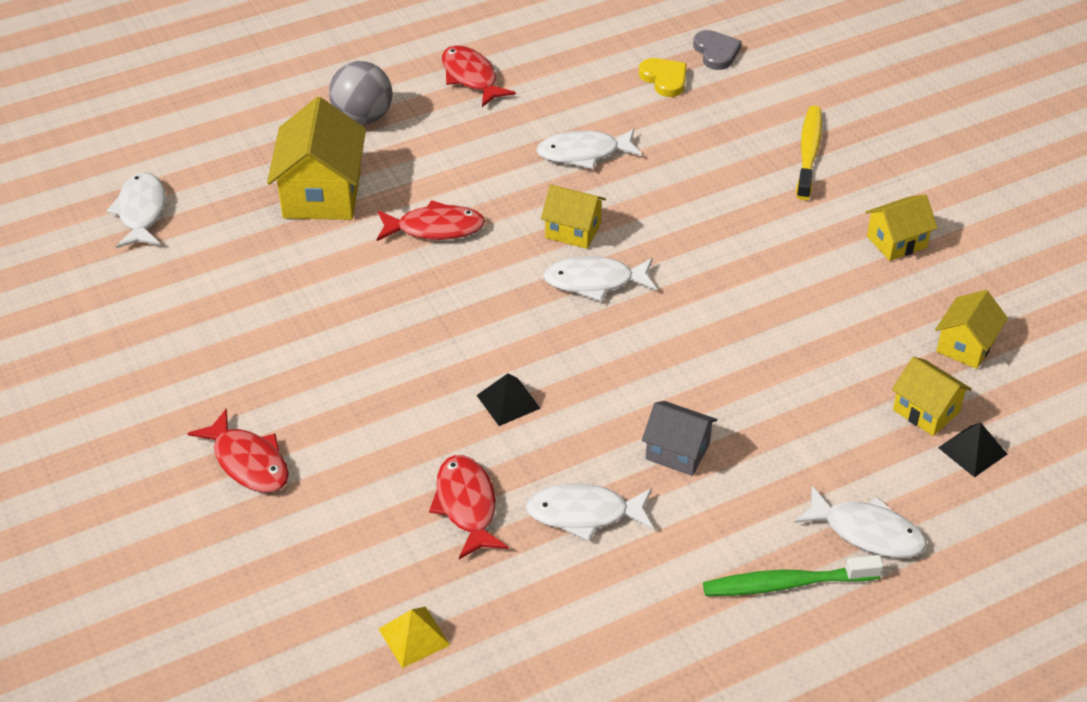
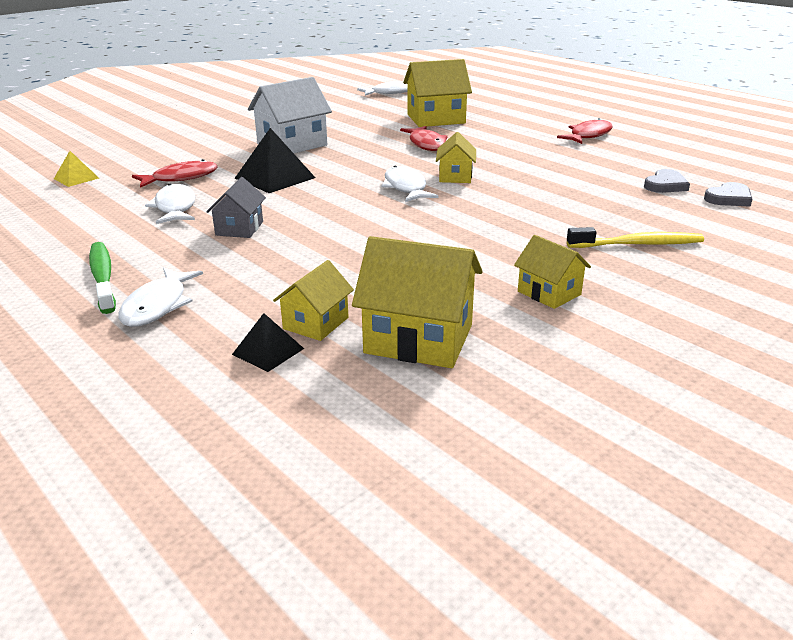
camera: 75 degrees right, 15 degrees down
red fish [187,409,289,493] -> none
grey ball [329,61,392,125] -> none
black pyramid [477,373,541,426] -> black pyramid [235,128,315,193], size x1.77
white fish [536,129,642,169] -> none
yellow heart [639,58,687,97] -> grey heart [644,169,690,193]
yellow house [935,290,1008,369] -> yellow house [352,236,483,368], size x1.74
none -> white house [248,77,332,153]

